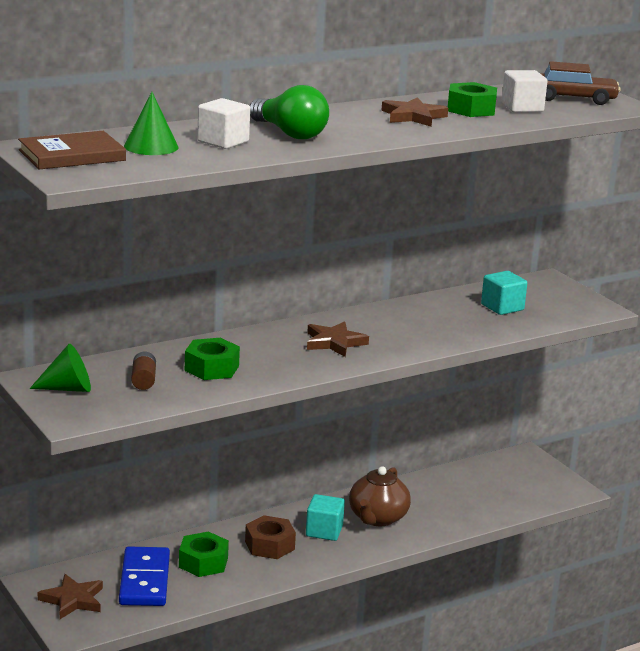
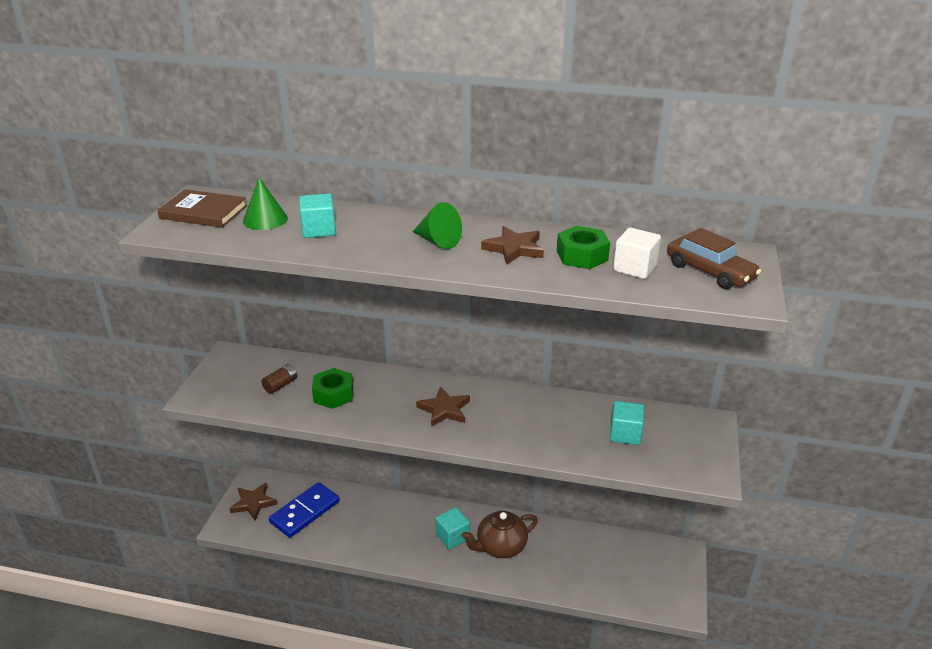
camera: 45 degrees right, 10 degrees up
green cone [30,344,91,392] -> green cone moved to [413,202,462,249]
green nut [179,531,229,577] -> none
white cube [197,98,250,149] -> turquoise cube [299,194,336,238]
brown nut [245,515,296,559] -> none
green light bulb [250,85,329,139] -> none

